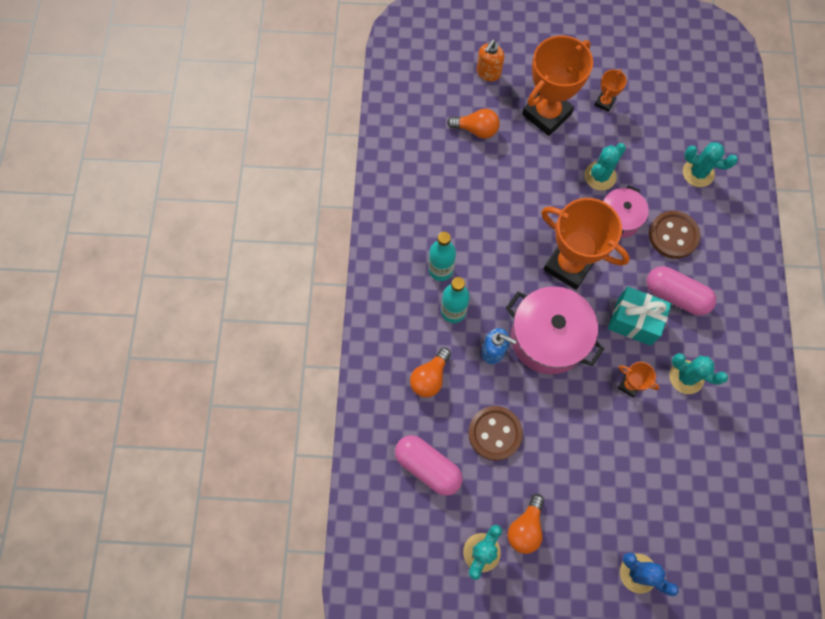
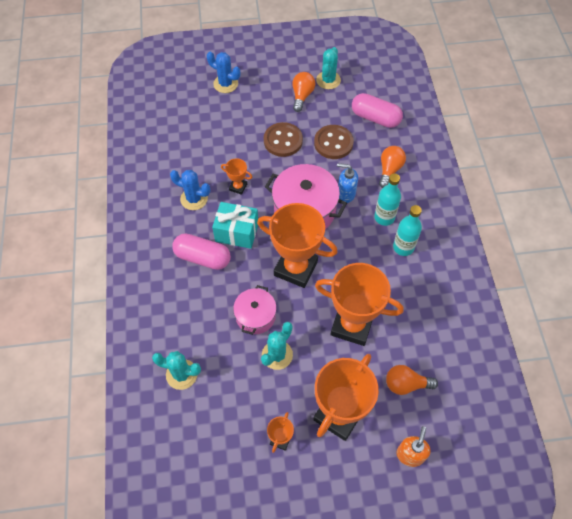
camera: 170 degrees right, 10 degrees down
brown button [649,211,701,259] -> brown button moved to [264,122,303,157]
turquoise cactus [669,353,728,394] -> blue cactus [170,170,210,210]
none -> orange trophy [315,263,404,346]

